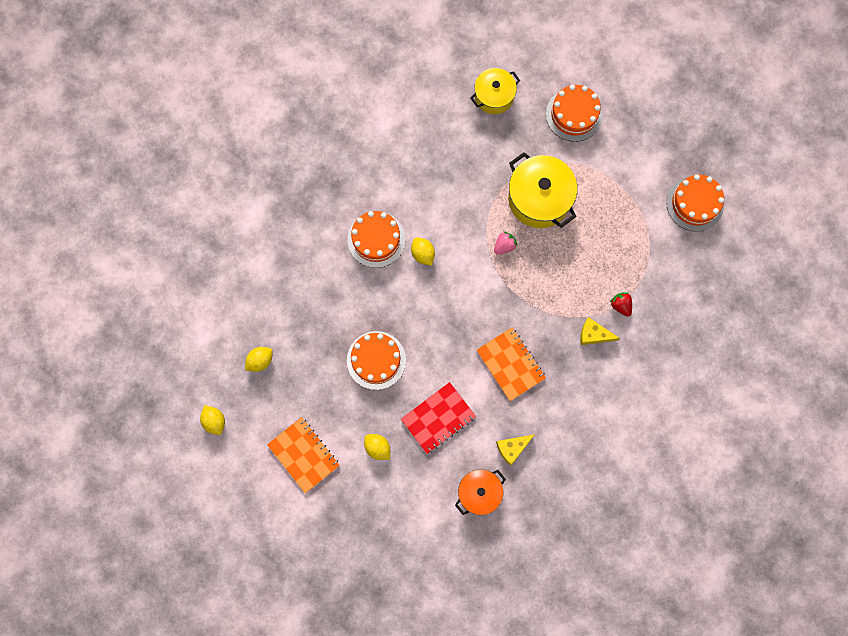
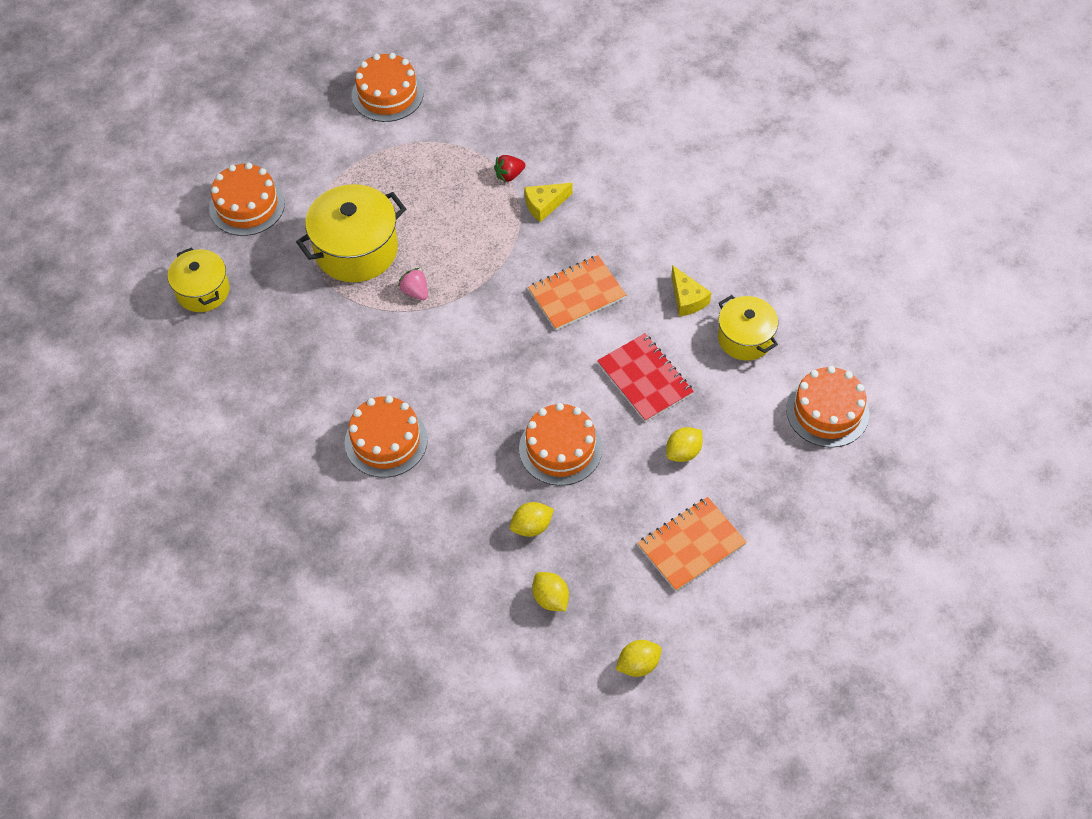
camera: 85 degrees left, 20 degrees down
yellow lemon [411,237,435,266] -> yellow lemon moved to [510,502,554,537]
orange pot [455,469,506,515] -> yellow pot [718,295,778,361]
yellow cheese [580,317,620,345] -> yellow cheese turned 45 degrees clockwise [524,183,573,222]
none -> orange cake [786,366,869,448]

